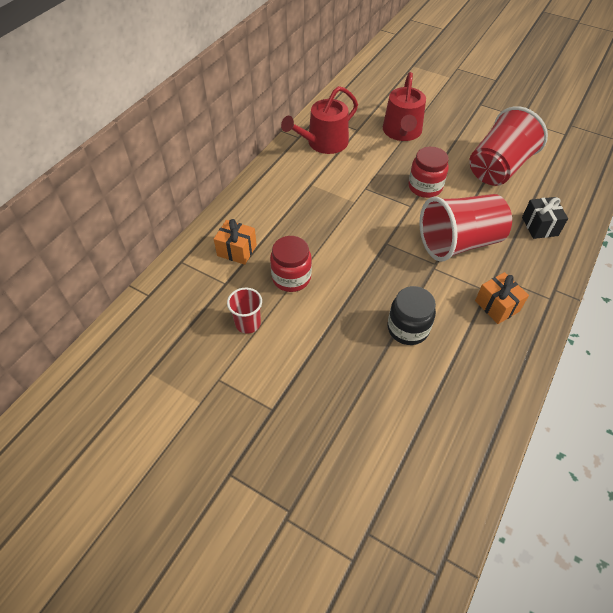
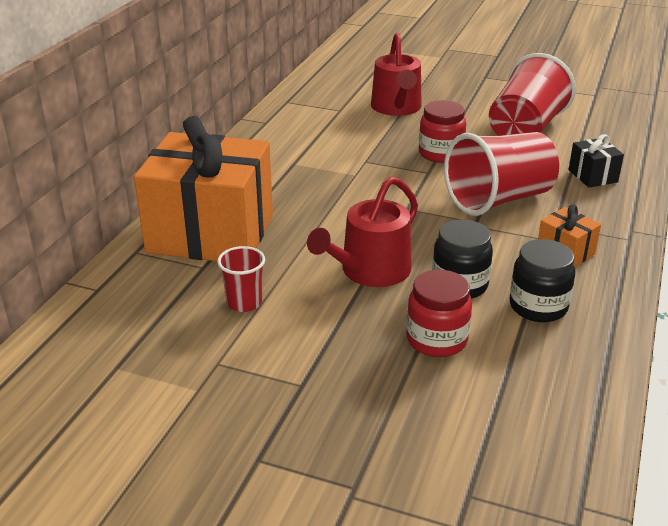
camera: 10 degrees left, 20 degrees down
orange gift [214,219,257,265] -> orange gift [134,116,273,261], size x2.46
red jar [270,236,312,292] -> red jar moved to [406,270,472,357]
red watering can [281,86,358,154] -> red watering can moved to [307,177,418,287]
none -> black jar [510,239,575,322]

